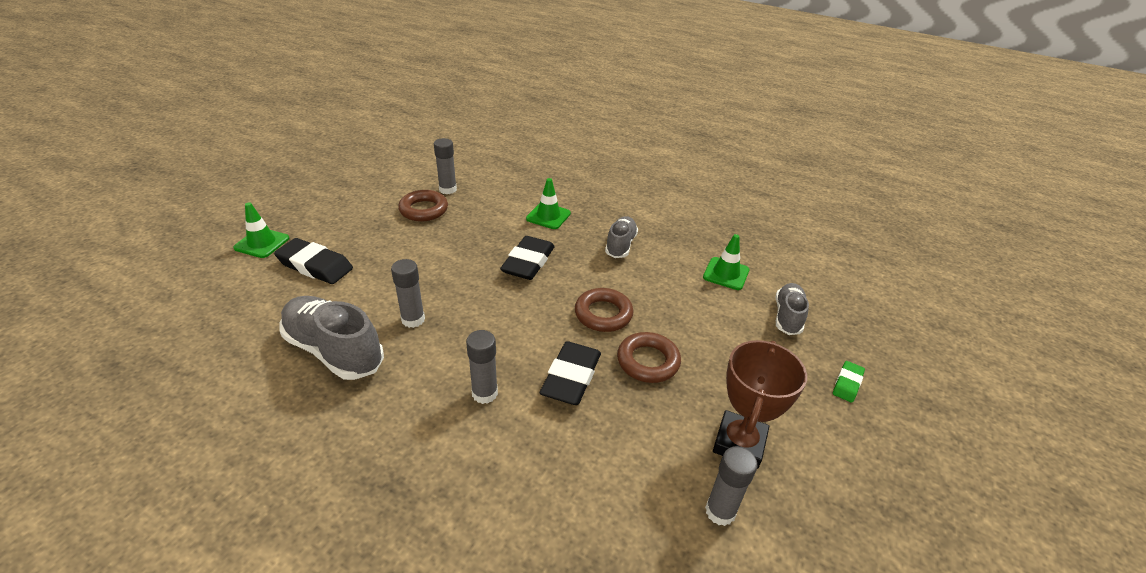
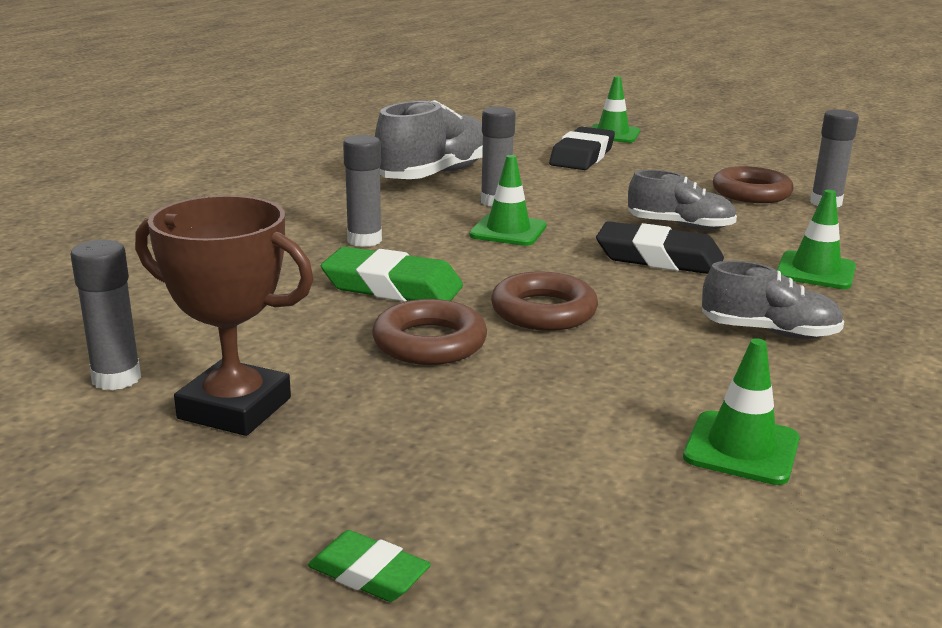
camera: 90 degrees right, 15 degrees down
black eraser [540,341,601,405] -> green eraser [321,247,463,302]
grey shoe [775,283,809,335] -> grey shoe moved to [628,170,737,230]
none -> green traffic cone [469,155,547,246]

